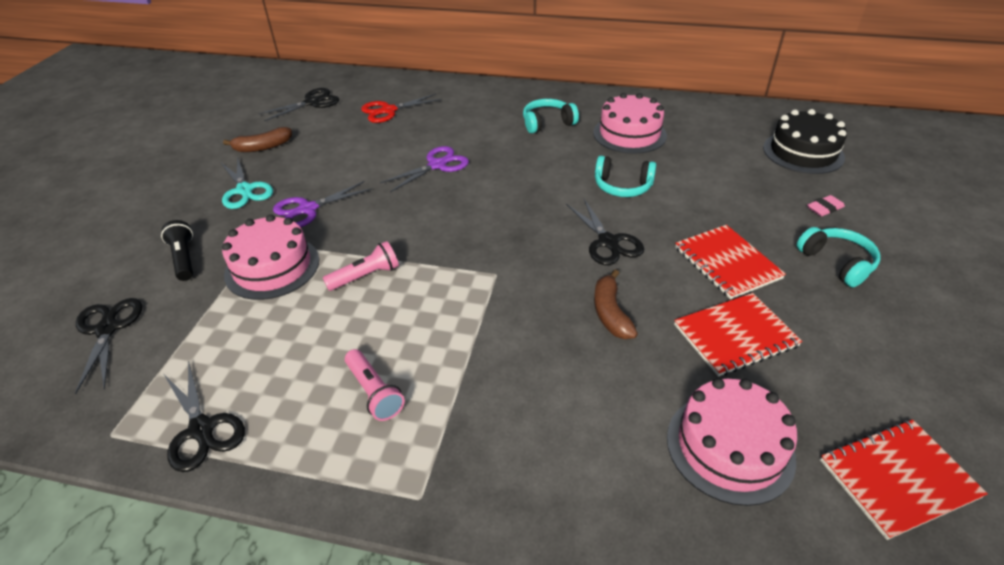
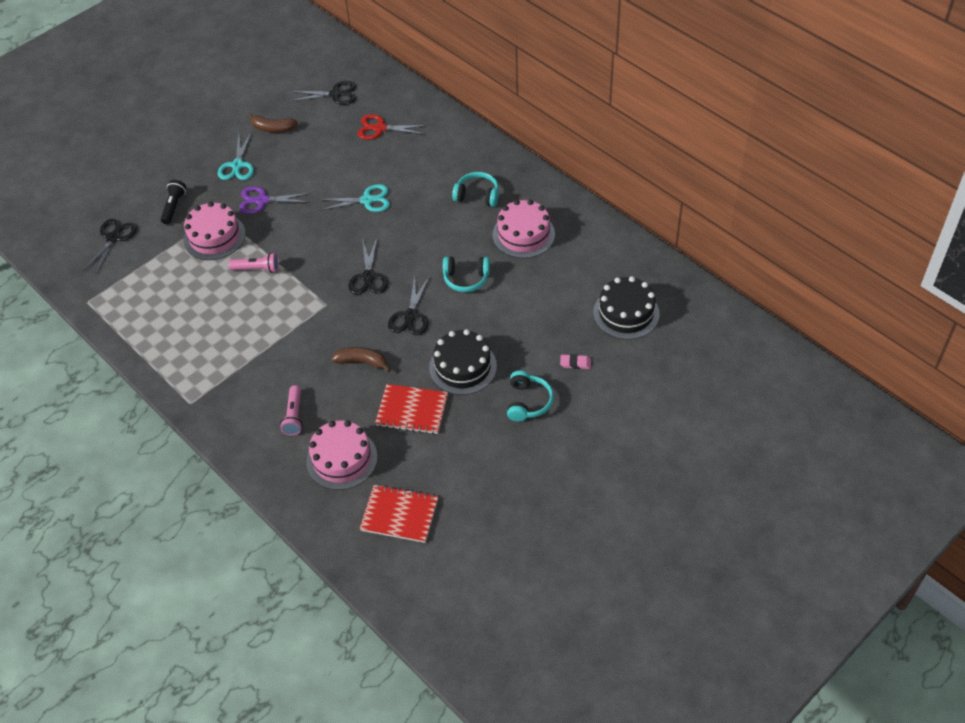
camera: 35 degrees right, 10 degrees up
black scissors [164,361,245,472] -> black scissors moved to [349,238,388,295]
pink flashlight [345,349,405,421] -> pink flashlight moved to [280,385,303,436]
purple scissors [380,146,469,192] -> turquoise scissors [318,184,390,212]
brown banana [594,270,638,339] -> brown banana turned 75 degrees clockwise [332,347,391,372]
turquoise headphones [595,156,656,197] -> turquoise headphones turned 45 degrees counterclockwise [443,257,490,292]
red notebook [675,225,786,299] -> black cake [429,329,497,395]

